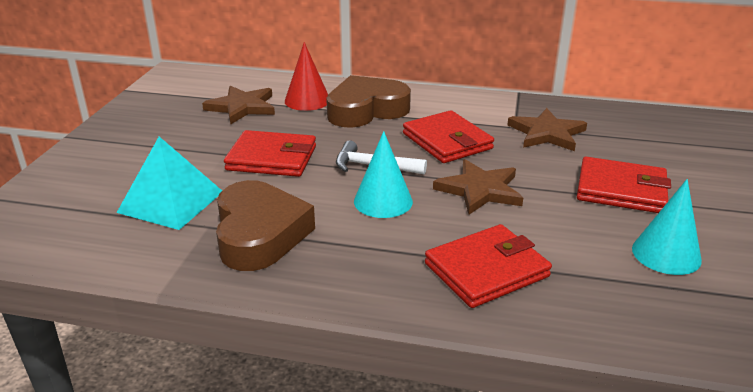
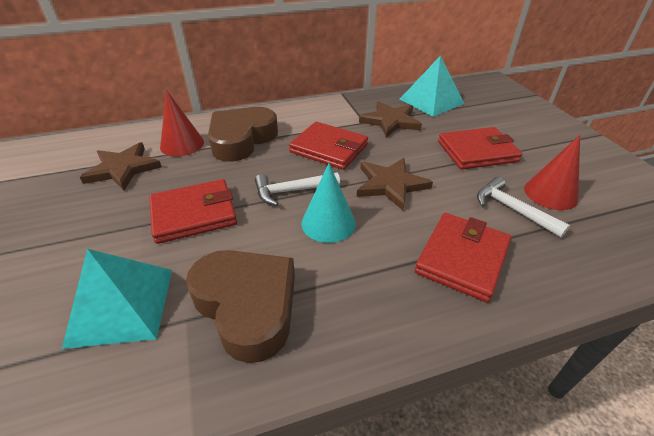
camera: 30 degrees left, 10 degrees up
turquoise cone [632,179,702,275] -> red cone [524,135,580,210]
none -> turquoise pyramid [399,56,464,117]
none -> white hammer [477,177,570,238]

